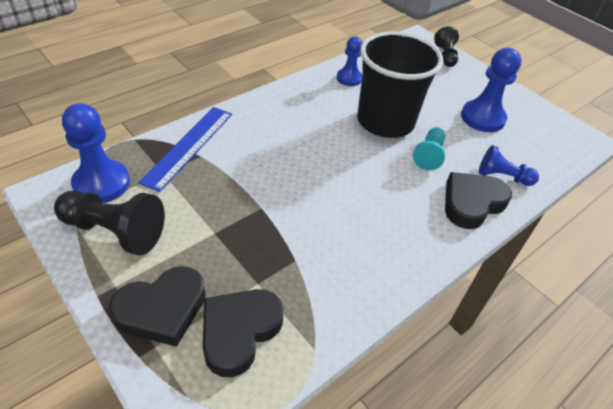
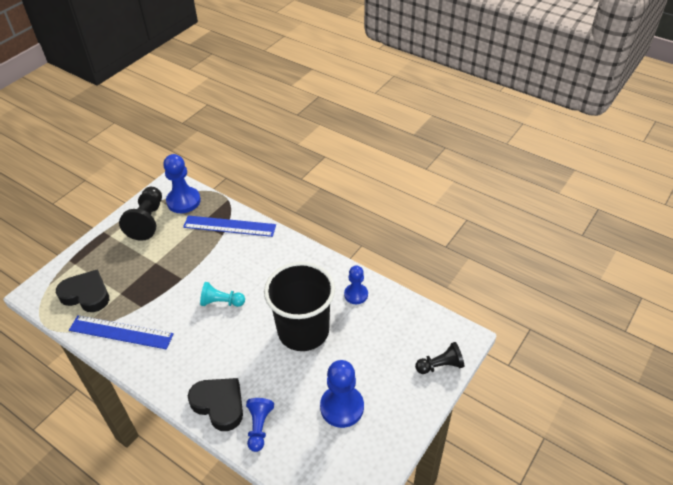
camera: 80 degrees right, 0 degrees up
black heart [109,266,206,347] -> none
turquoise pawn [413,127,445,170] -> turquoise pawn moved to [200,282,245,307]
none -> blue ruler [69,315,174,349]

